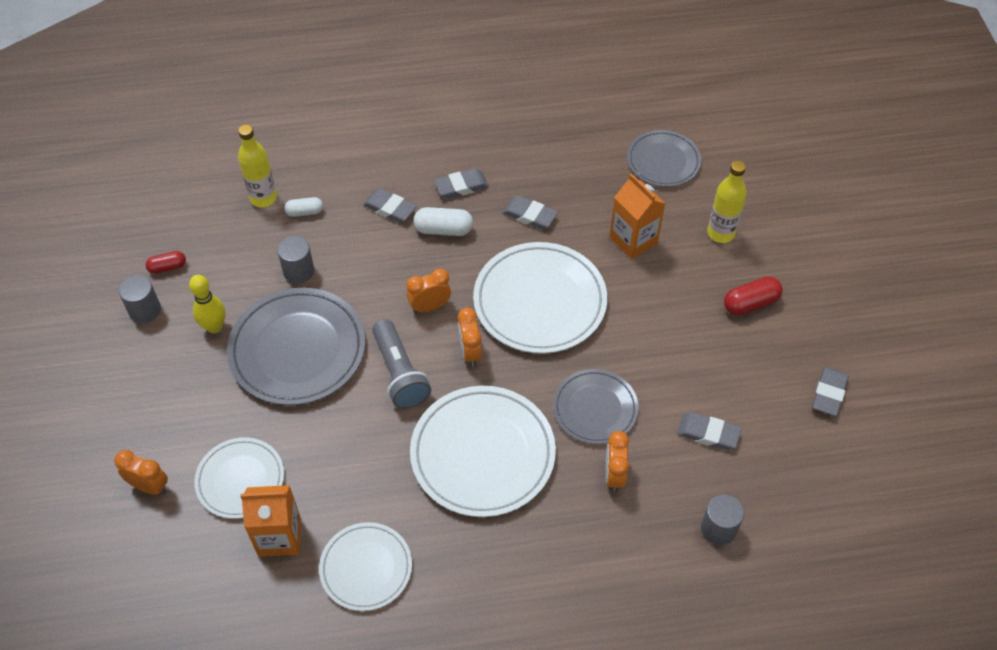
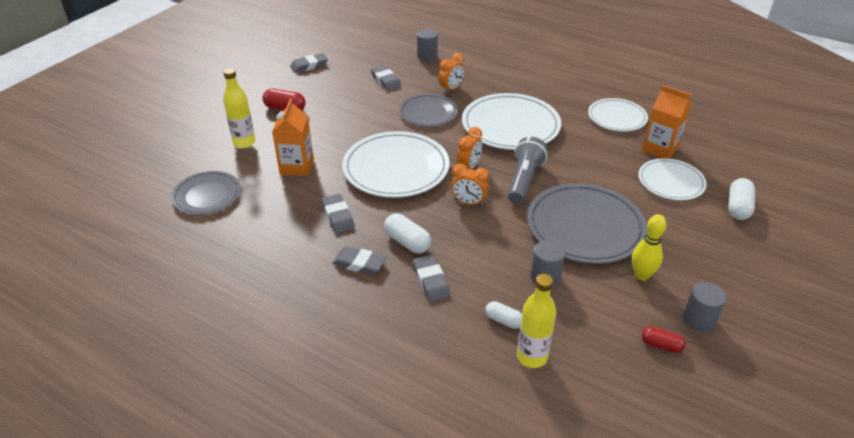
camera: 140 degrees left, 15 degrees down
orange clock [114,450,168,495] -> white capsule [728,178,755,220]

